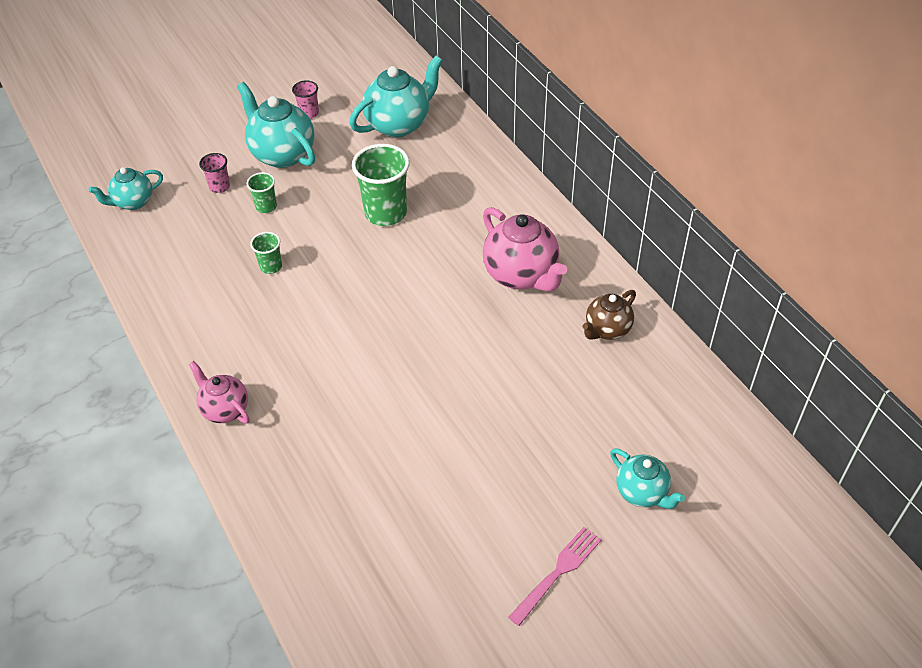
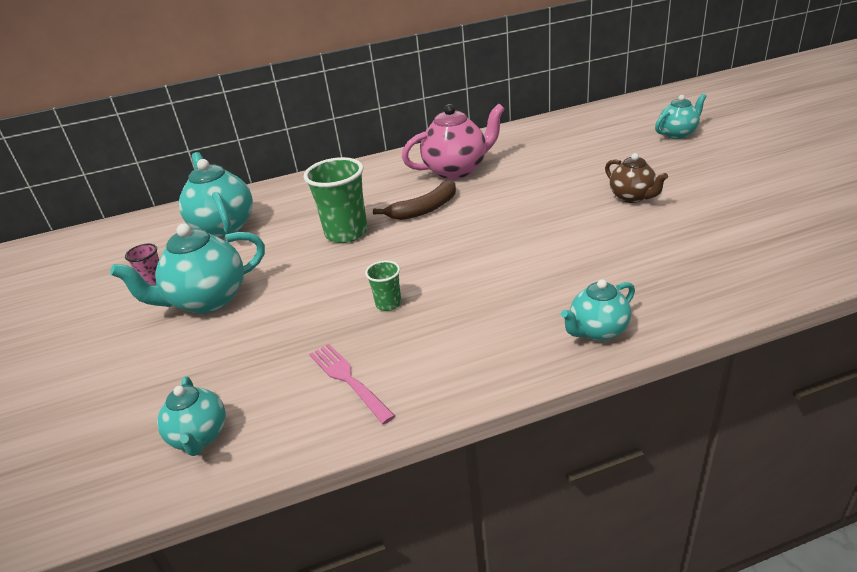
camera: 75 degrees left, 15 degrees down
pink teapot [189,361,249,424] -> turquoise teapot [561,279,635,341]
pink cup [199,153,230,193] -> none
green cup [247,172,277,213] -> none
pink fork [508,527,601,626] -> pink fork moved to [309,344,395,424]
brown teapot [582,290,636,340] -> brown teapot moved to [605,153,668,203]
none -> brown banana [373,180,456,220]

